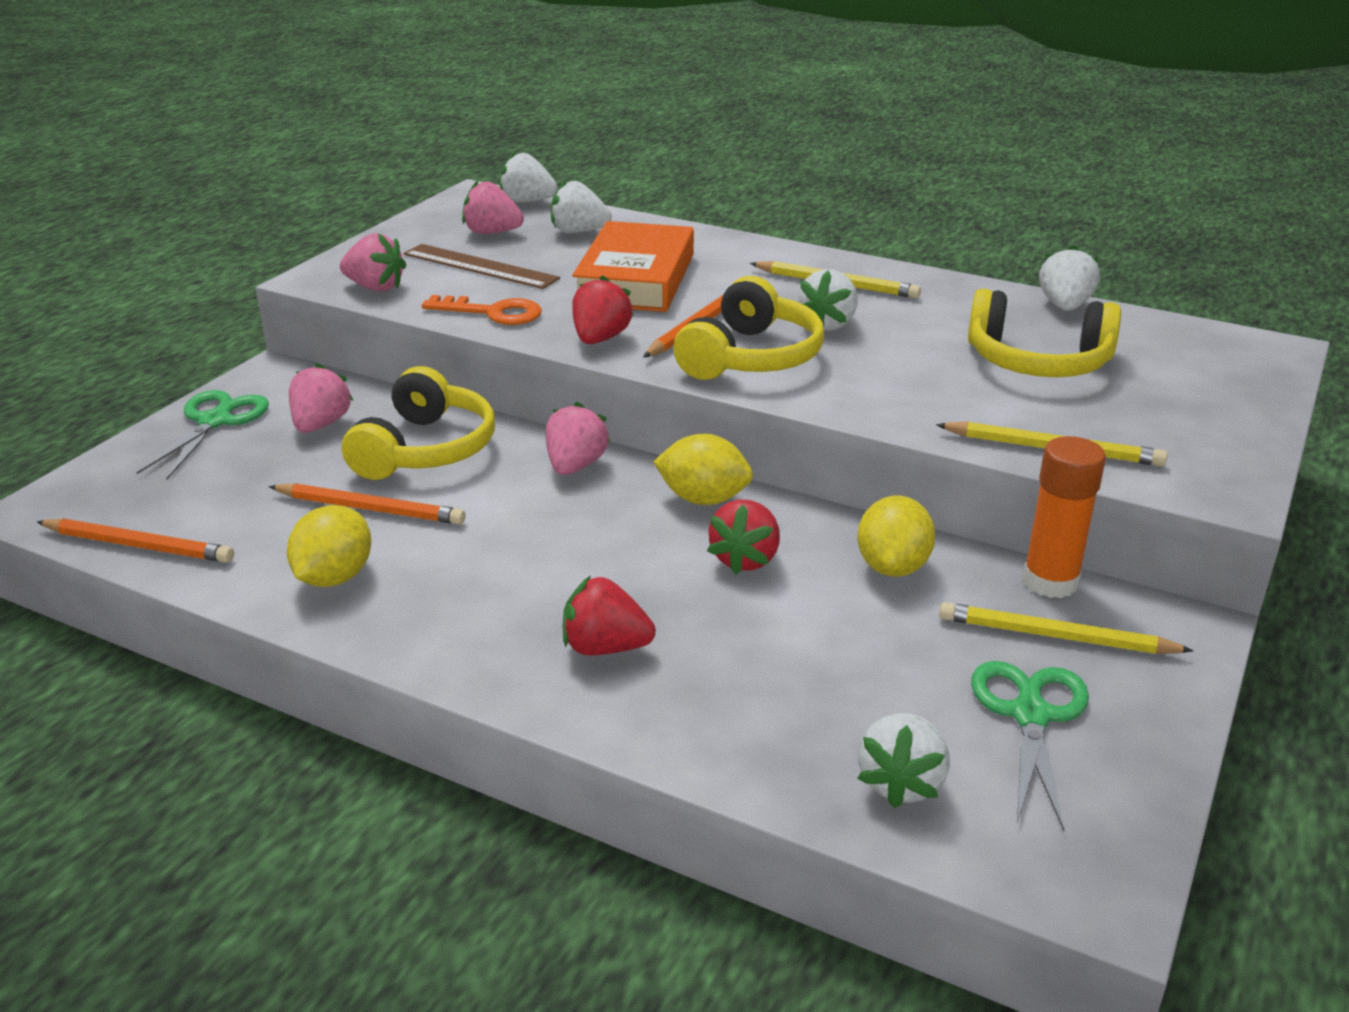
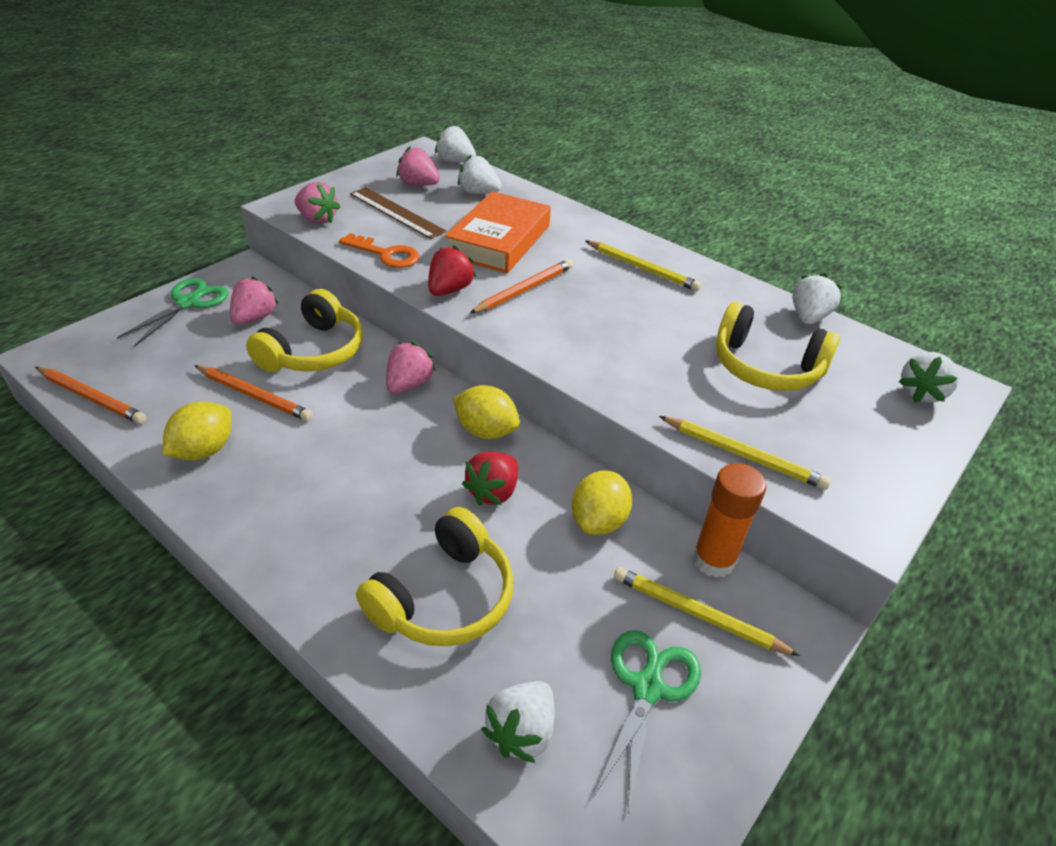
camera: 10 degrees right, 10 degrees up
red strawberry [563,576,656,656] -> none
yellow headphones [673,276,824,380] -> yellow headphones moved to [356,507,514,646]
white strawberry [798,269,858,331] -> white strawberry moved to [898,352,959,403]

